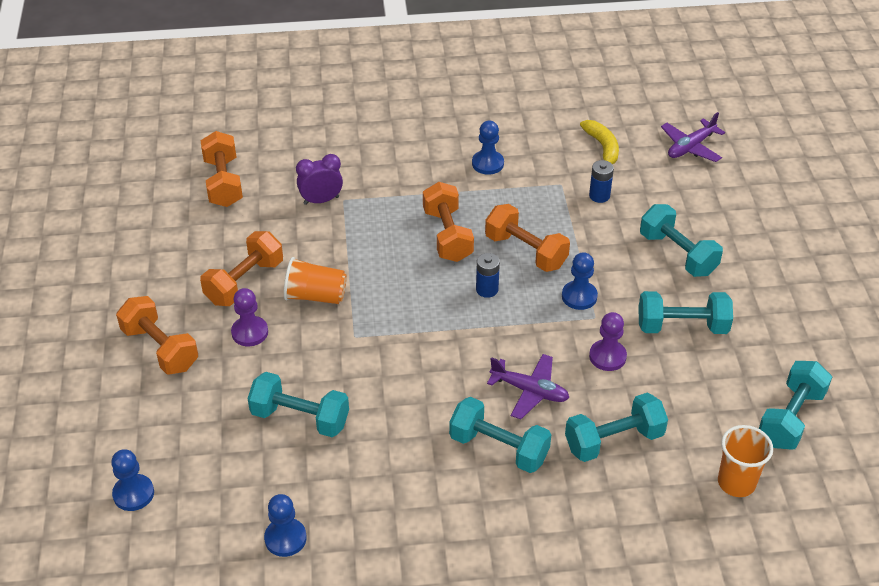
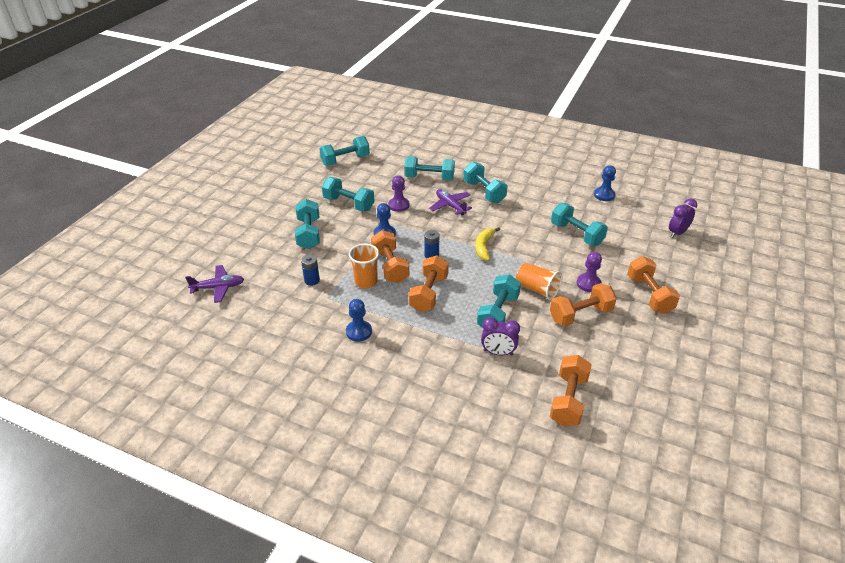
camera: 150 degrees left, 5 degrees down
blue pawn [111,449,154,511] -> purple clock [669,198,697,238]
yellow banana [580,120,619,164] -> yellow banana moved to [475,227,500,261]
orange cup [718,425,773,497] -> orange cup moved to [349,244,379,288]
none -> turquoise dumbbell [477,274,521,328]

